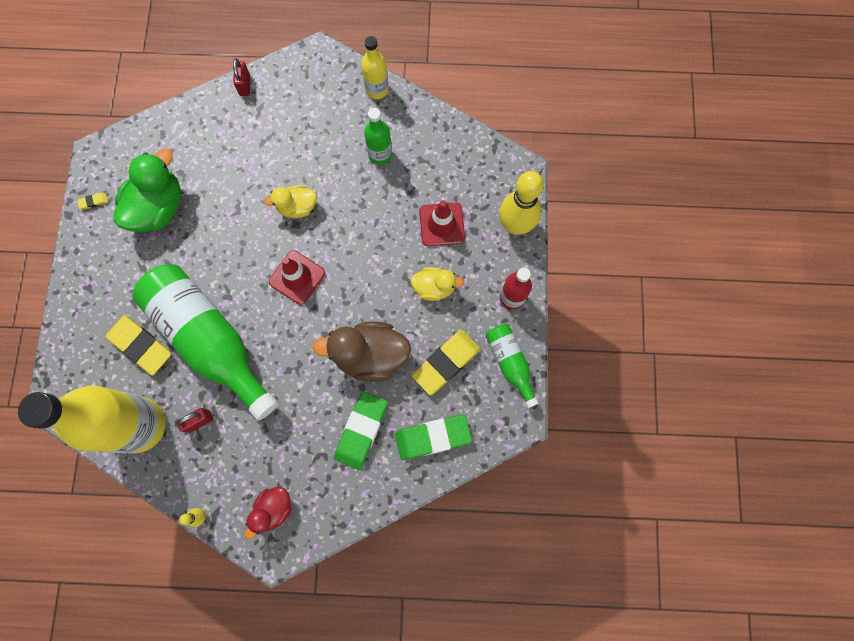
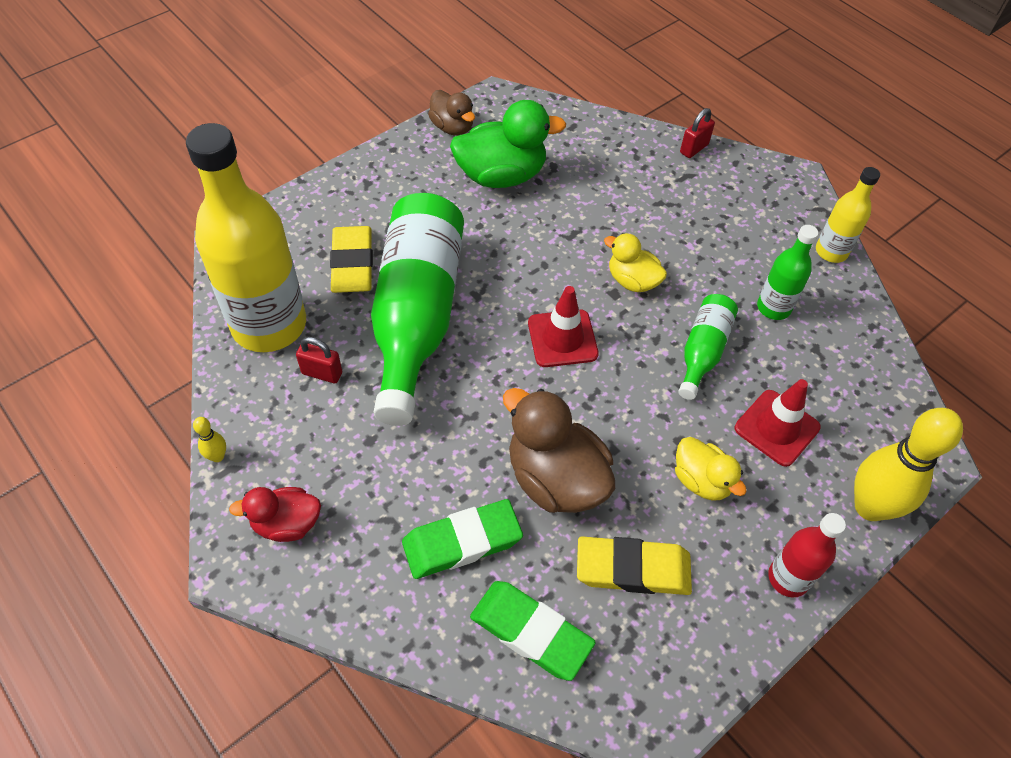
camera: 45 degrees right, 20 degrees down
yellow eraser [77,193,108,210] -> brown duck [428,90,475,136]
green bottle [485,324,539,408] -> green bottle moved to [678,294,738,400]

